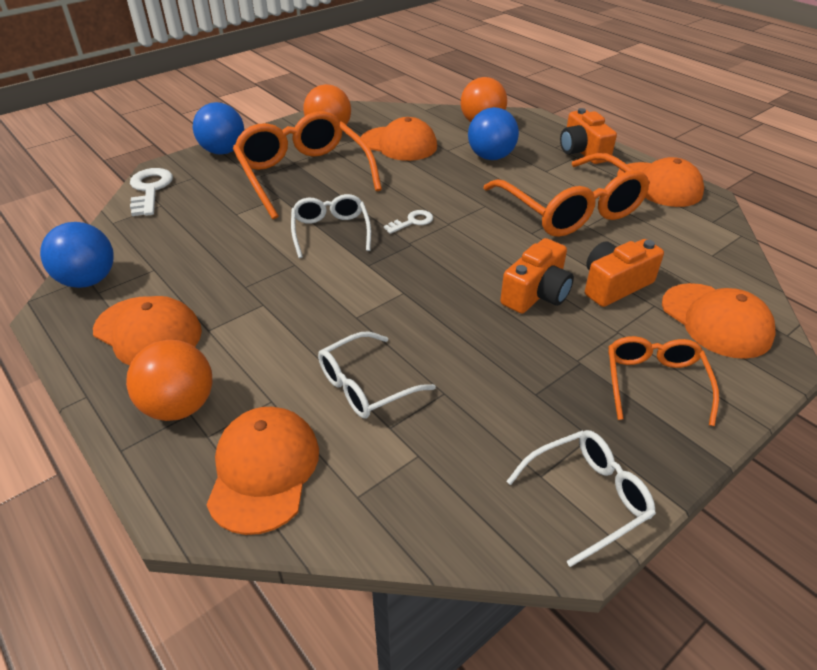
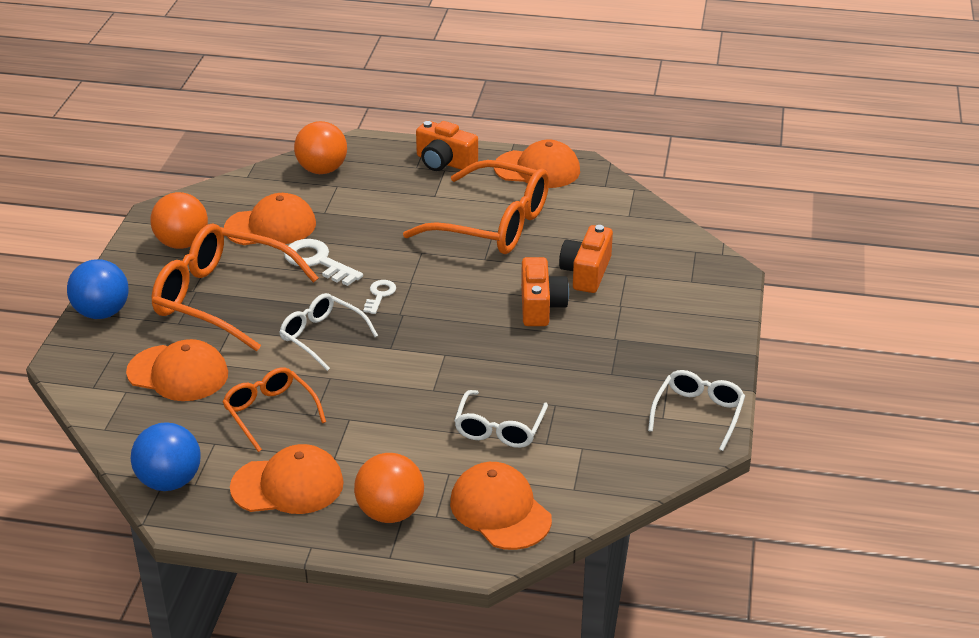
camera: 40 degrees left, 5 degrees down
white key [130,168,173,216] -> white key moved to [284,239,363,286]
blue ball [468,107,519,160] -> none
orange glasses [608,336,719,426] -> orange glasses moved to [222,367,326,452]
orange cap [662,283,776,359] -> orange cap moved to [126,339,228,401]

